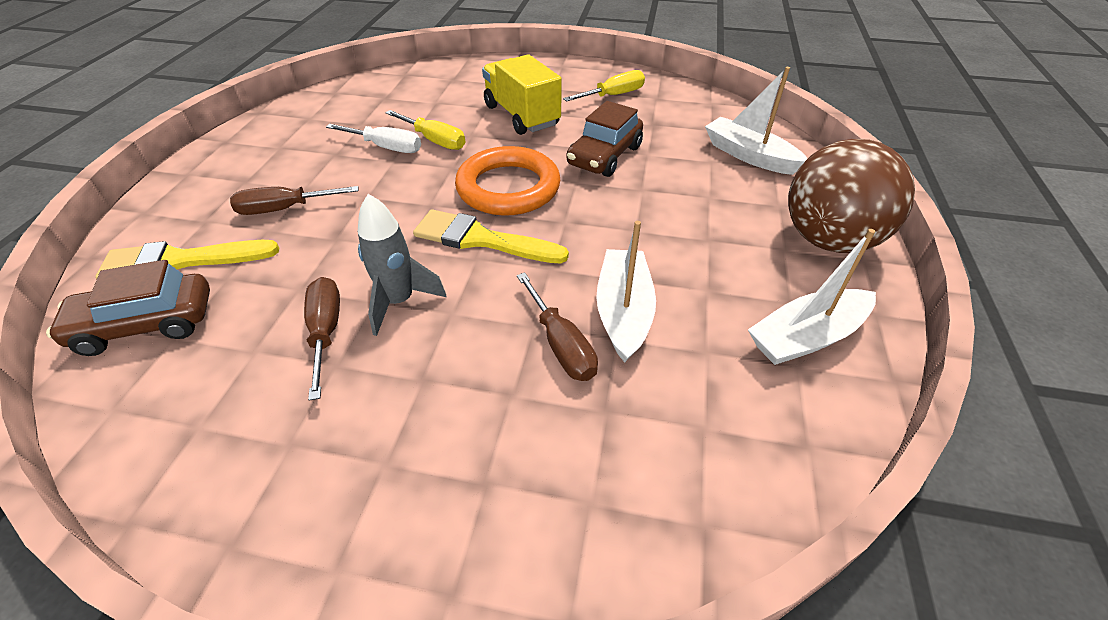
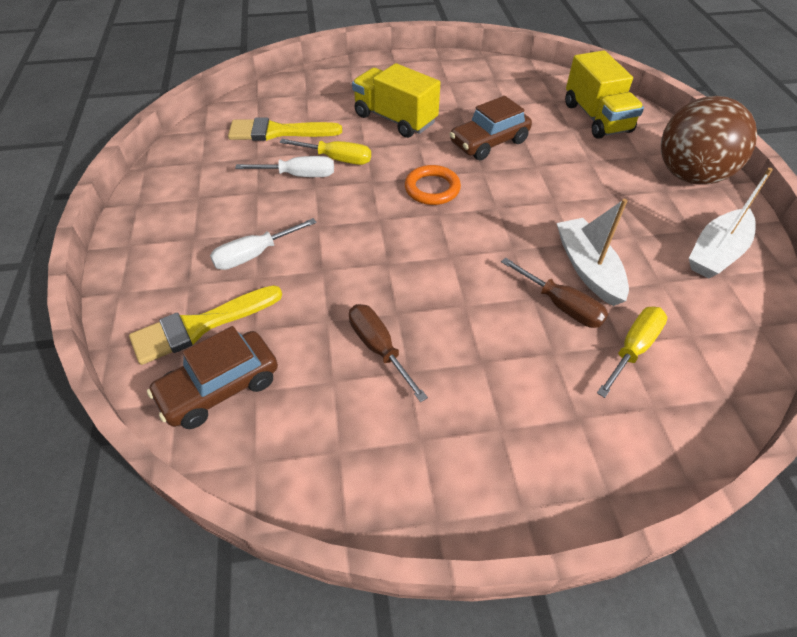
camera: 20 degrees left, 5 degrees up
brown screwdriver [230,186,358,215] -> white screwdriver [210,218,317,270]
grey rocket [358,194,446,336] -> none
yellow brush [413,209,569,263] -> yellow brush moved to [228,117,342,141]
orange ring [455,146,560,216] -> orange ring [405,165,461,205], size x0.62
yellow screwdriver [563,70,645,102] -> yellow screwdriver moved to [597,307,667,398]
brown car [567,101,643,177] -> brown car turned 45 degrees clockwise [450,96,532,160]
white boat [705,67,807,175] -> yellow truck [565,50,644,139]

